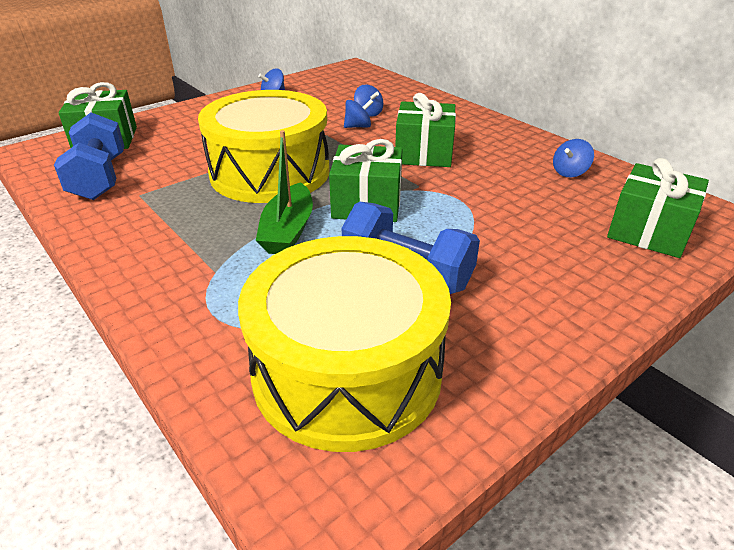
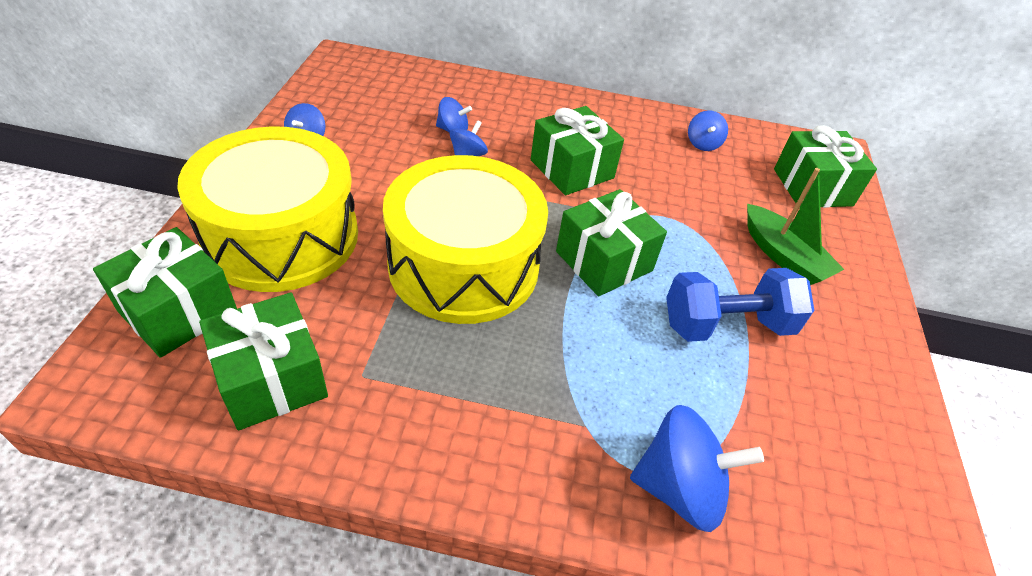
camera: 45 degrees left, 10 degrees up
blue dumbbell [54,112,124,200] -> green gift [199,293,328,431]
yellow drum [238,236,451,452] -> yellow drum moved to [177,126,358,292]
green boat [256,130,313,254] -> green boat moved to [747,168,844,285]
none -> blue spinning top [630,405,764,532]

